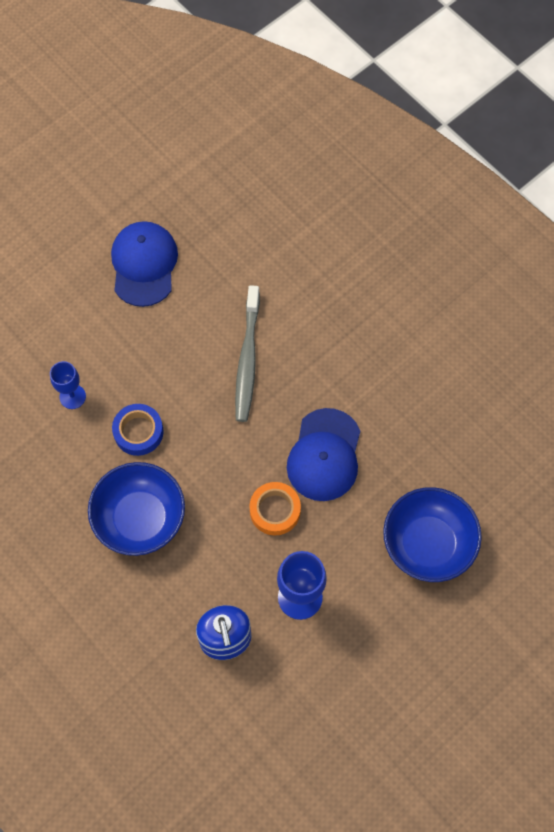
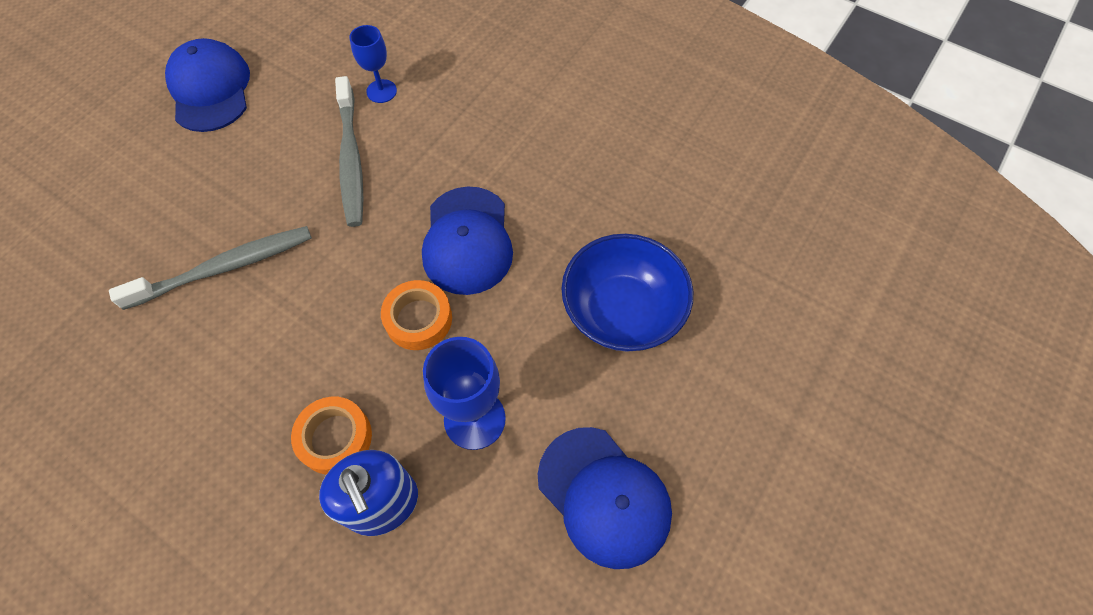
camera: 15 degrees left, 5 degrees down
blue goblet [50,361,86,409] -> blue goblet moved to [350,25,397,103]
blue bowl [88,462,185,556] -> none
blue tape [112,404,164,456] -> grey toothbrush [109,226,312,310]
none -> orange tape [291,397,372,475]
none -> blue cap [538,427,672,569]

